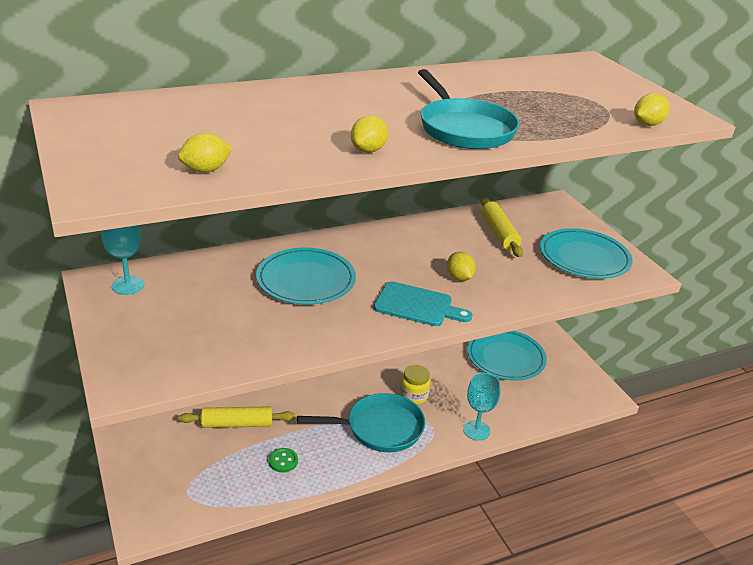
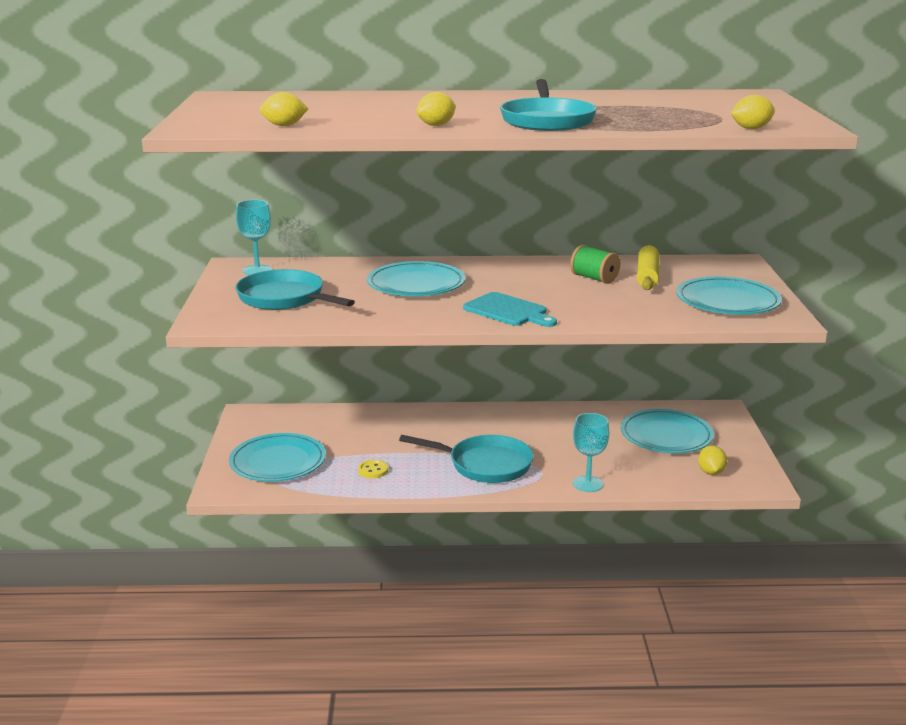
camera: 25 degrees right, 10 degrees down
yellow rolling pin [178,406,295,428] -> none
green button [269,448,298,473] -> yellow button [358,460,388,478]
yellow jar [400,365,430,405] -> none
yellow lemon [447,252,476,281] -> yellow lemon moved to [698,445,727,475]
none -> turquoise plate [229,433,326,482]
none -> turquoise pan [235,269,355,310]
none -> green spool [570,245,620,284]

